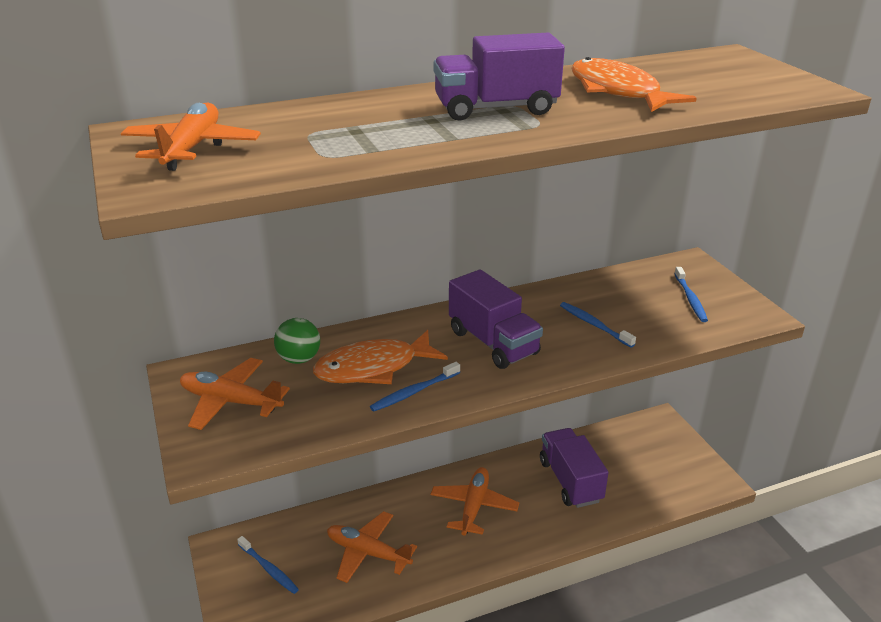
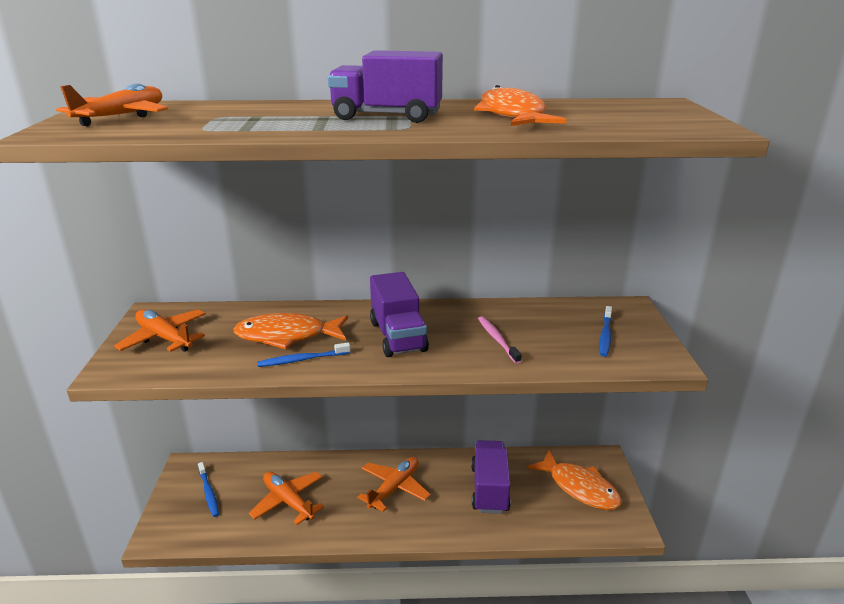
camera: 20 degrees right, 5 degrees down
green ball [274,318,320,364] -> none
blue toothbrush [560,302,636,348] -> pink toothbrush [478,316,522,364]
none -> orange fish [527,450,622,510]

